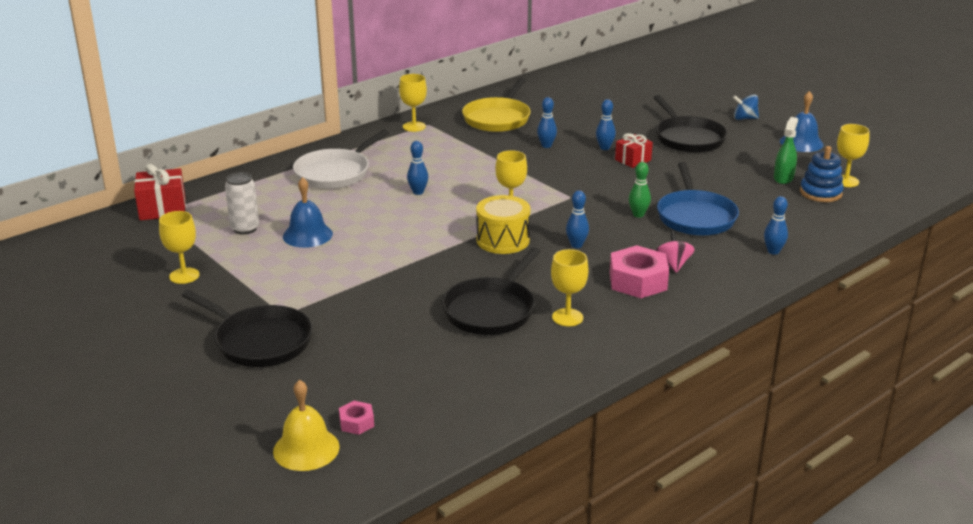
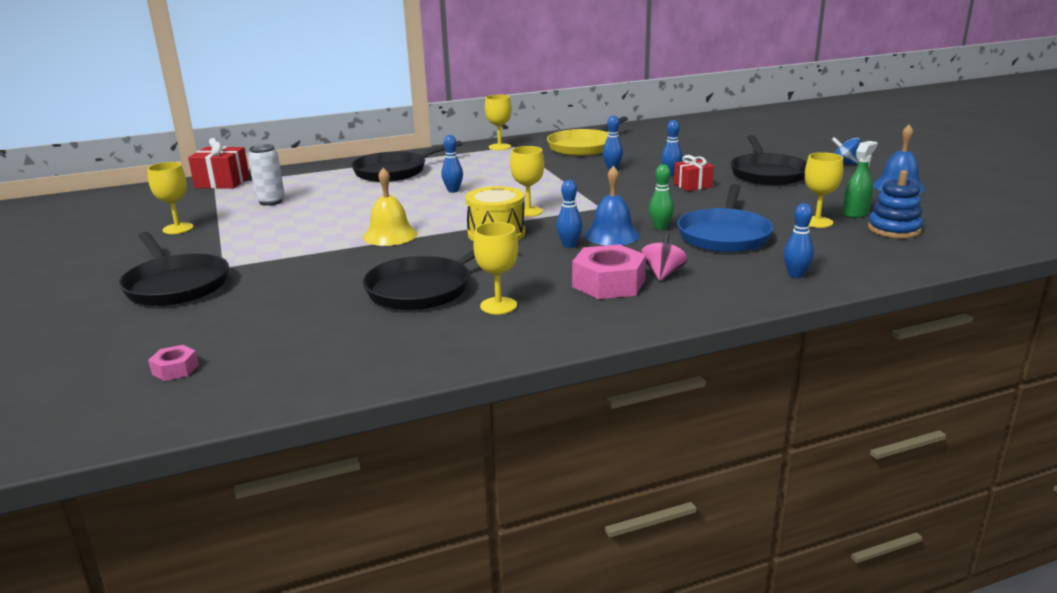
camera: 20 degrees right, 5 degrees down
yellow bell [273,380,340,471] -> yellow bell moved to [363,168,418,246]
blue bell [283,177,333,248] -> blue bell moved to [585,166,640,245]
white pan [293,130,389,189] -> black pan [351,141,462,182]
yellow goblet [837,124,869,187] -> yellow goblet moved to [805,152,843,228]

